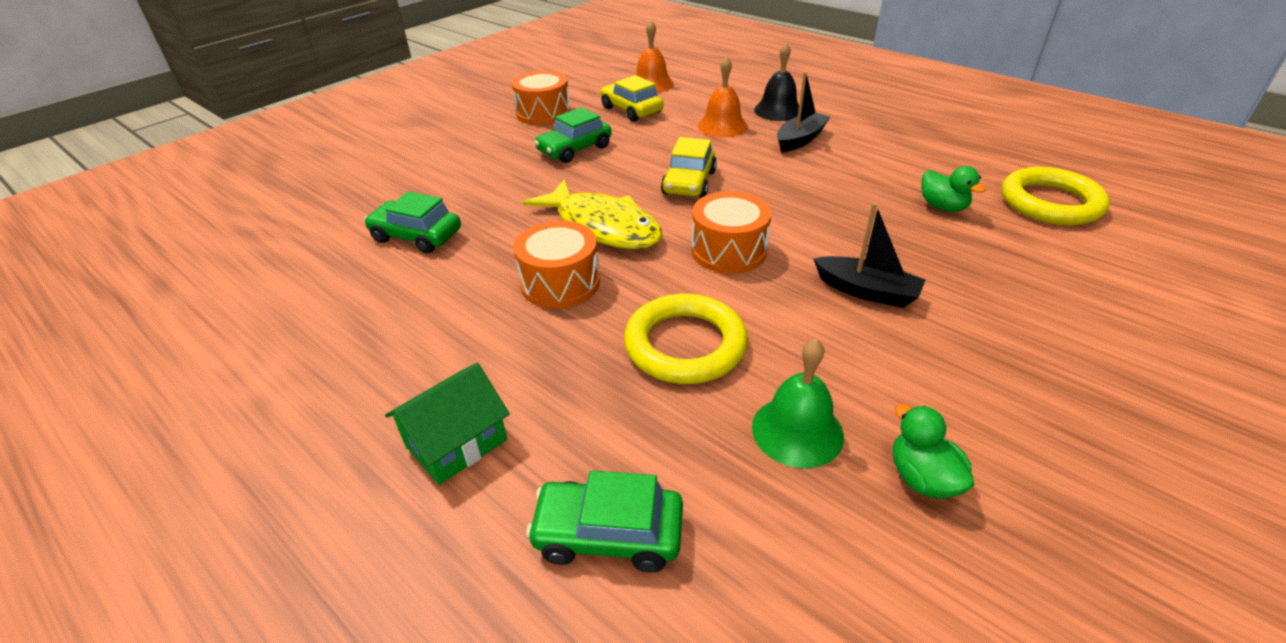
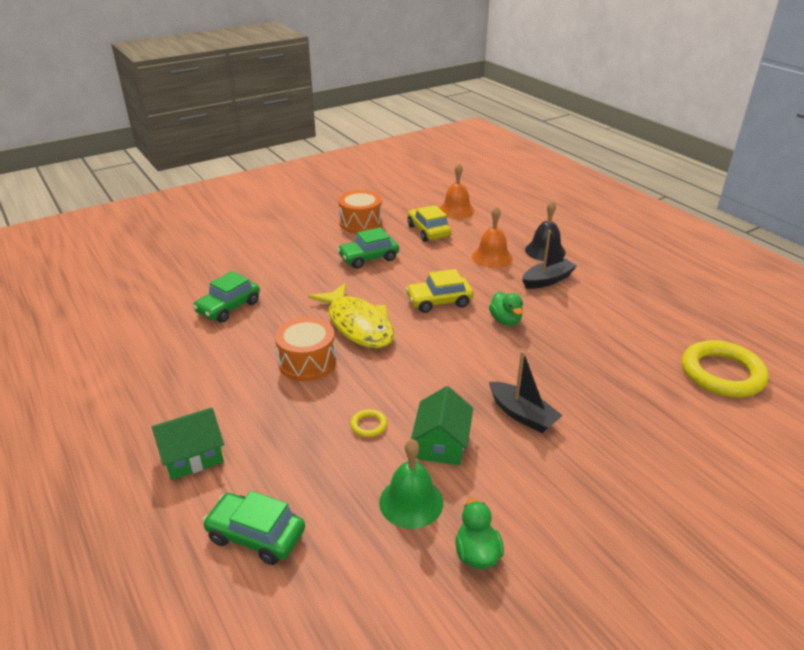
camera: 15 degrees right, 5 degrees down
green car [364,191,461,253] -> green car turned 90 degrees counterclockwise [193,271,260,323]
yellow ring [624,294,748,384] -> yellow ring [350,409,387,437], size x0.42
yellow car [661,137,717,198] -> yellow car turned 45 degrees clockwise [406,269,474,313]
orange drum [691,191,772,274] -> none
green duck [922,166,986,212] -> green duck moved to [489,291,523,326]
none -> green house [411,386,473,465]

